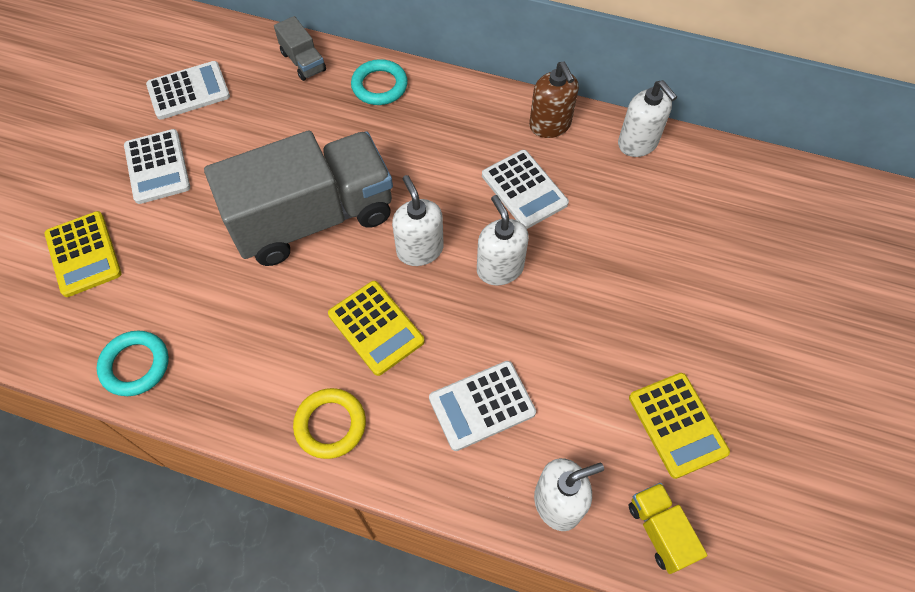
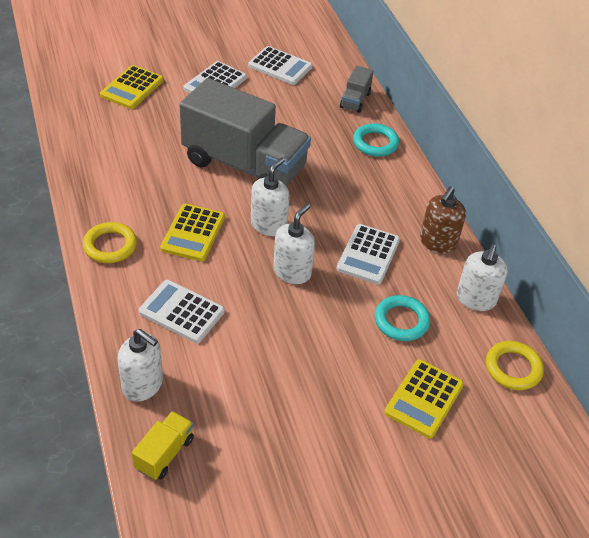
camera: 50 degrees right, 15 degrees down
turquoise ring [97,330,169,396] -> turquoise ring moved to [375,295,430,341]
yellow calculator [629,373,730,479] -> yellow calculator moved to [384,359,464,439]
none -> yellow ring [486,341,544,390]

